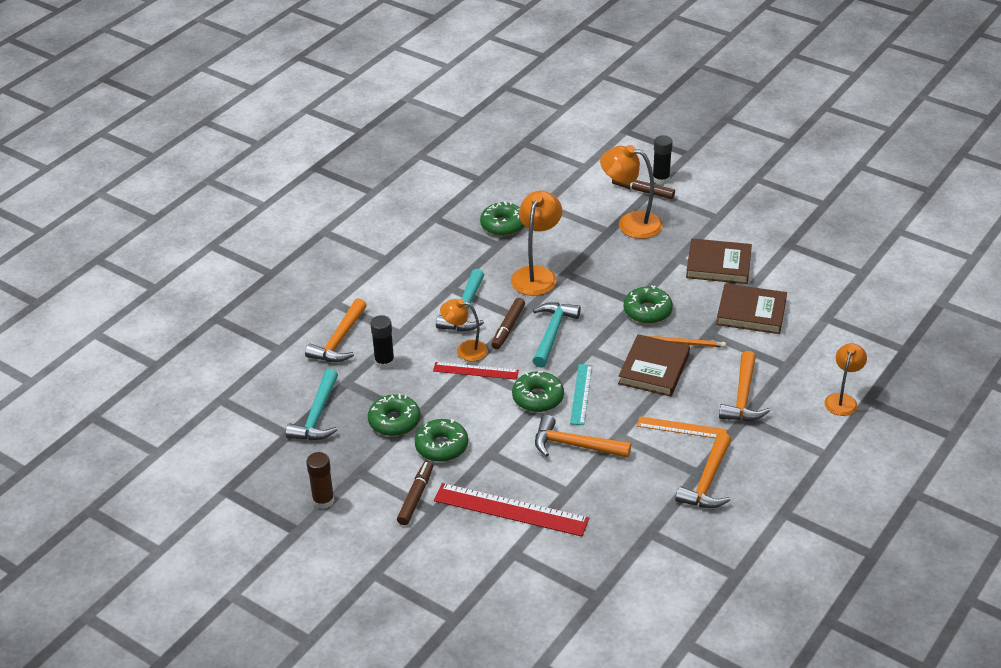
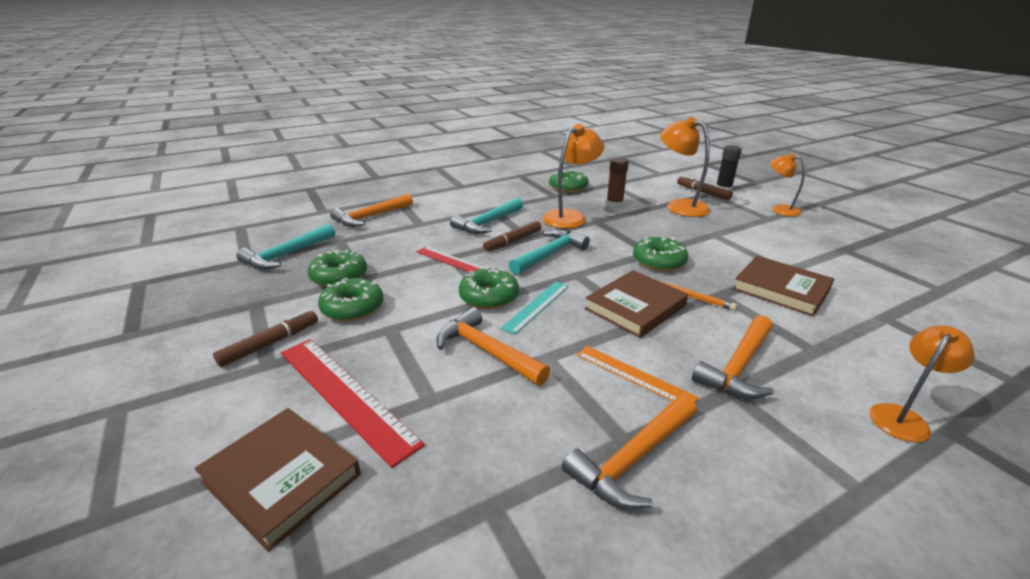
camera: 25 degrees right, 10 degrees down
brown glue stick [306,452,335,509] -> brown glue stick moved to [606,157,629,208]
black glue stick [370,315,395,369] -> none
orange lamp [440,299,488,361] -> orange lamp moved to [770,153,805,216]
brown book [686,238,752,284] -> brown book moved to [194,408,361,552]

